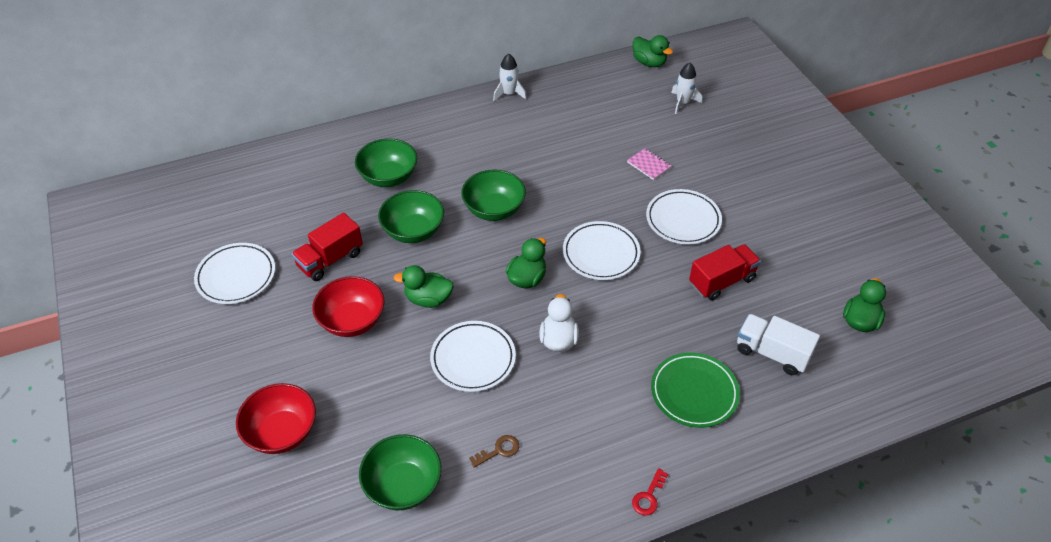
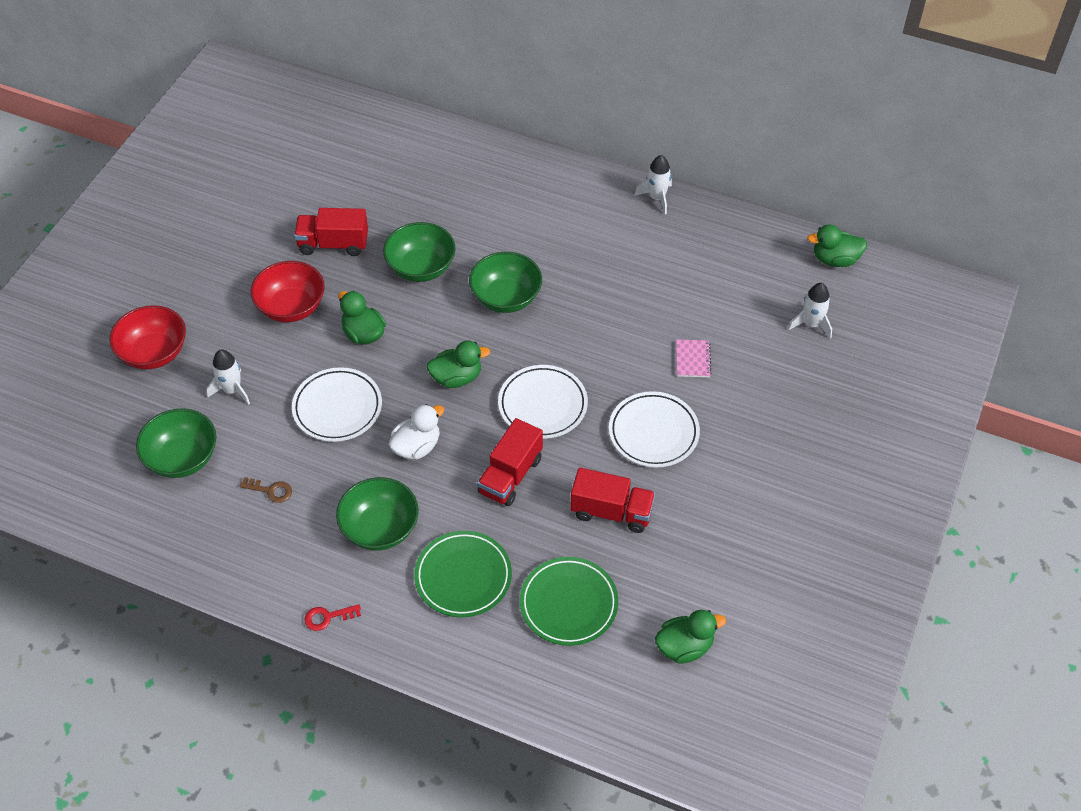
camera: 45 degrees right, 5 degrees up
white plate [194,243,275,304] -> none
green bowl [355,138,417,187] -> green bowl moved to [336,477,419,550]
green duck [633,35,673,67] -> green duck turned 90 degrees clockwise [807,224,867,267]
white truck [737,314,820,375] -> green plate [520,557,618,646]
none -> white rocket [206,349,250,405]
none -> red truck [477,418,543,506]

